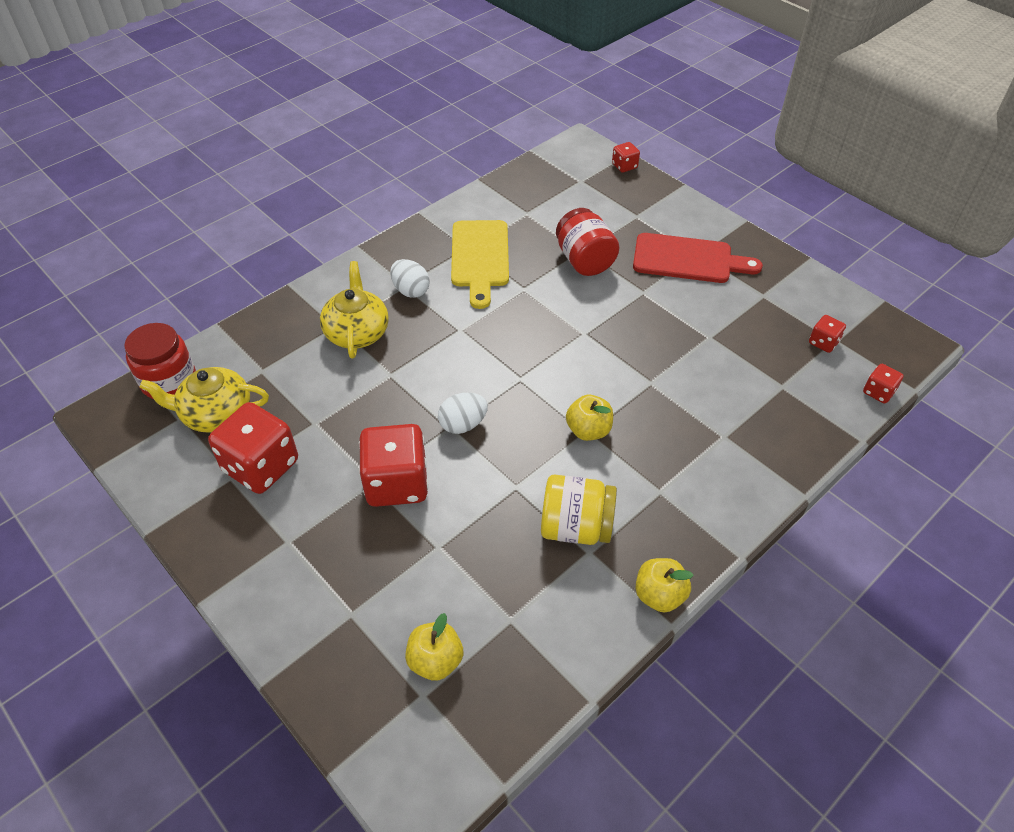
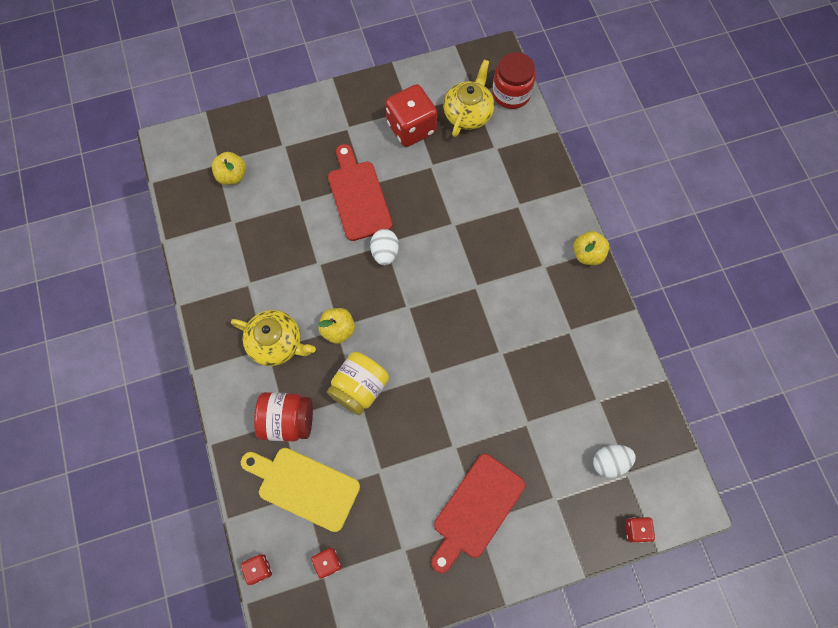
camera: 115 degrees right, 20 degrees up
yellow teapot [320,261,389,359] -> yellow teapot moved to [231,310,316,366]
red dice [359,424,428,507] -> red cutting board [328,144,393,241]
white egg [390,259,430,298] -> white egg moved to [593,444,636,478]
yellow cutting board [451,220,509,309] -> yellow cutting board moved to [241,448,360,532]
yellow jar [541,475,617,545] -> yellow jar moved to [327,352,389,415]
red jar [556,208,619,276] -> red jar moved to [254,392,313,441]
yellow apple [636,558,694,612] -> yellow apple moved to [574,231,609,265]

